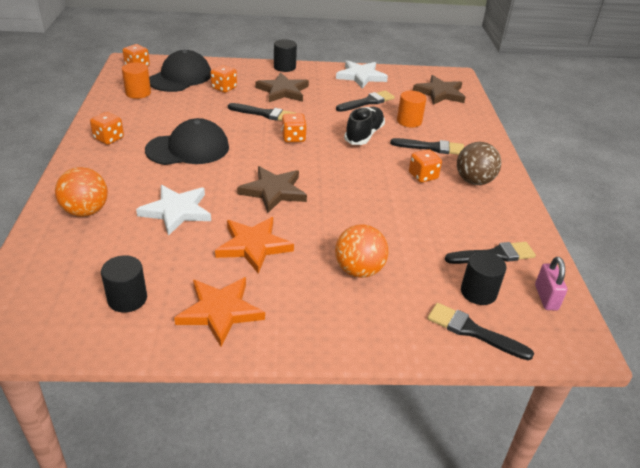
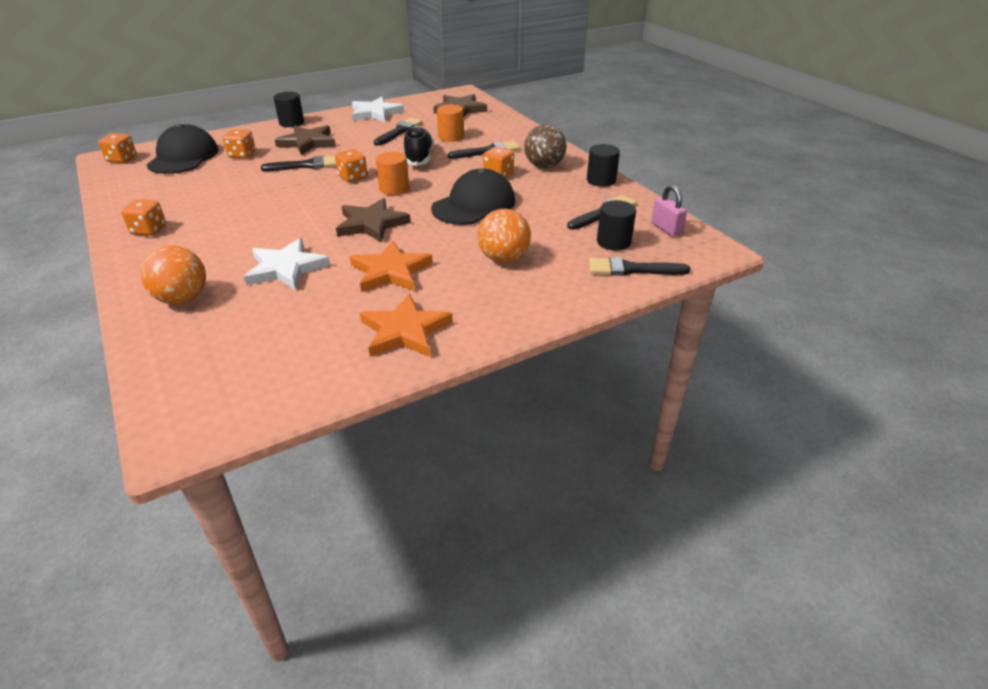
camera: 25 degrees left, 0 degrees up
black cylinder [101,255,147,313] -> black cylinder moved to [587,144,620,187]
orange cylinder [122,63,151,99] -> orange cylinder moved to [376,152,409,195]
black cap [145,118,229,165] -> black cap moved to [431,169,515,225]

